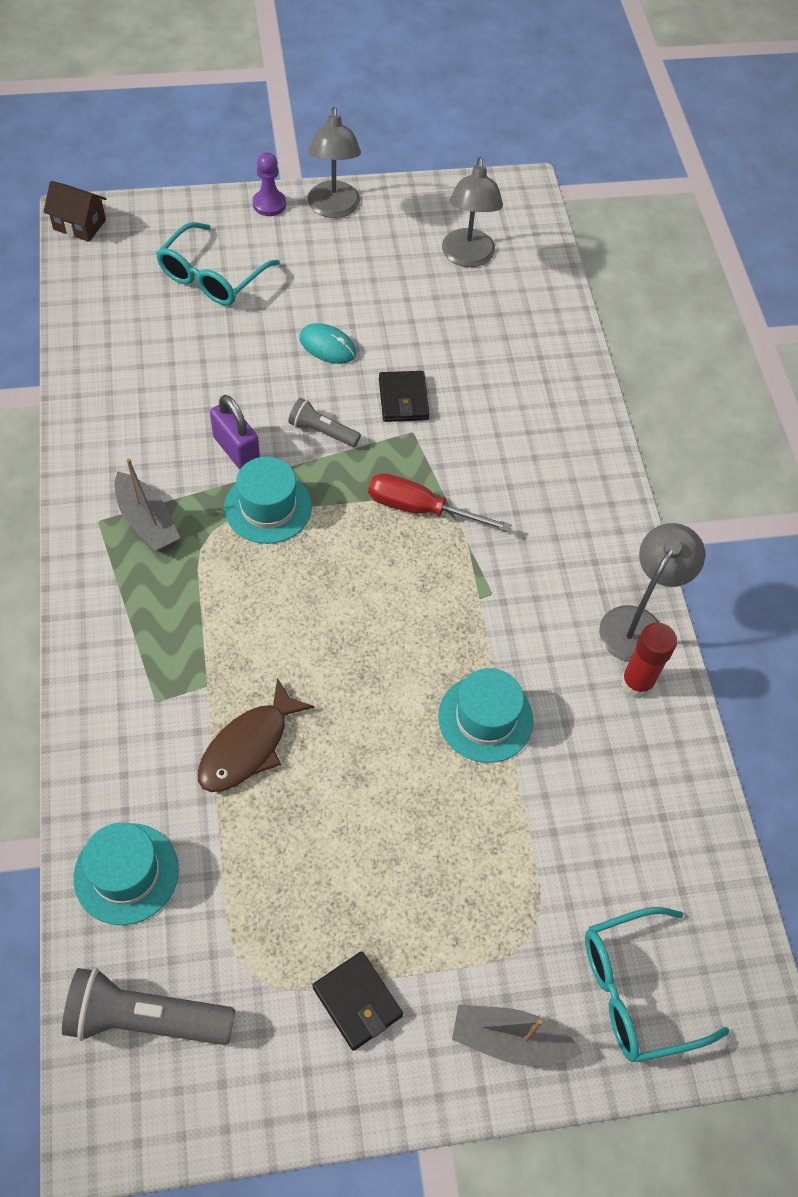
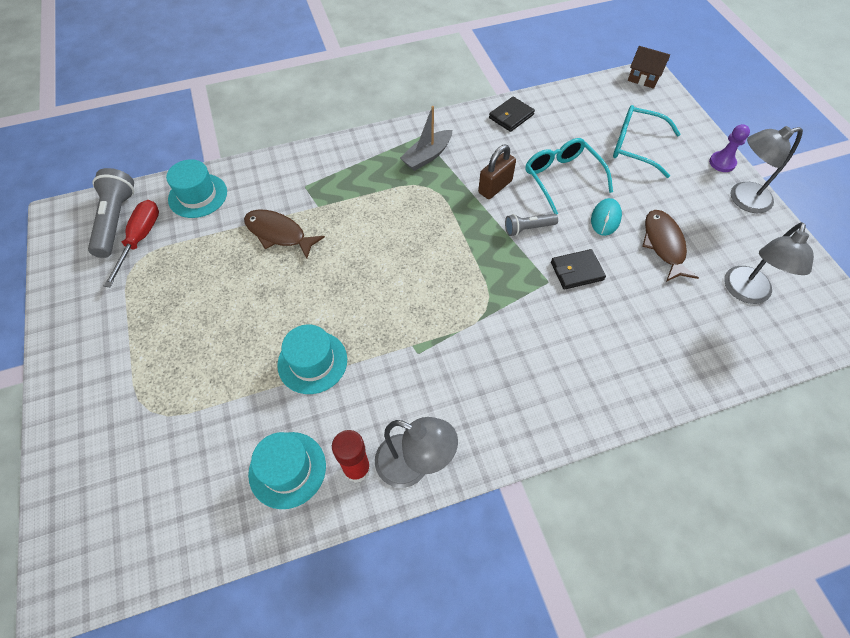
camera: 85 degrees right, 0 degrees up
brown house [43,181,106,242] -> brown house turned 75 degrees counterclockwise [628,46,670,89]
purple padlock [210,395,260,470] -> brown padlock [478,145,516,199]
turquoise hat [224,457,312,544] -> turquoise hat moved to [248,432,326,509]
grey flashlight [288,398,361,447] -> grey flashlight turned 120 degrees counterclockwise [505,214,558,236]
black wallet [313,951,403,1051] -> black wallet moved to [489,97,535,132]
red screwdriver [368,473,512,532] -> red screwdriver moved to [104,200,159,287]
grey lamp [442,157,503,267] -> grey lamp turned 60 degrees counterclockwise [724,222,814,304]
grey boat [452,1005,583,1066] -> none
turquoise glasses [585,907,730,1063] -> turquoise glasses moved to [525,138,613,214]
none -> brown fish [642,210,699,282]

